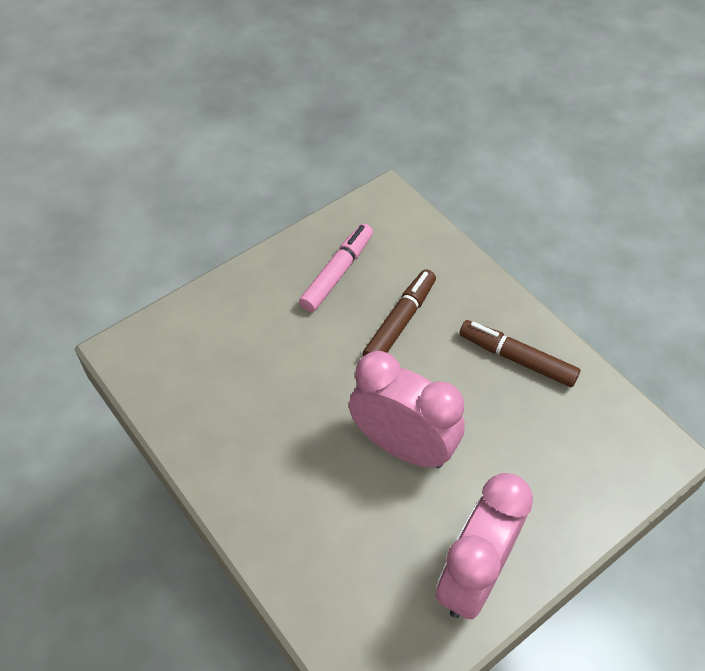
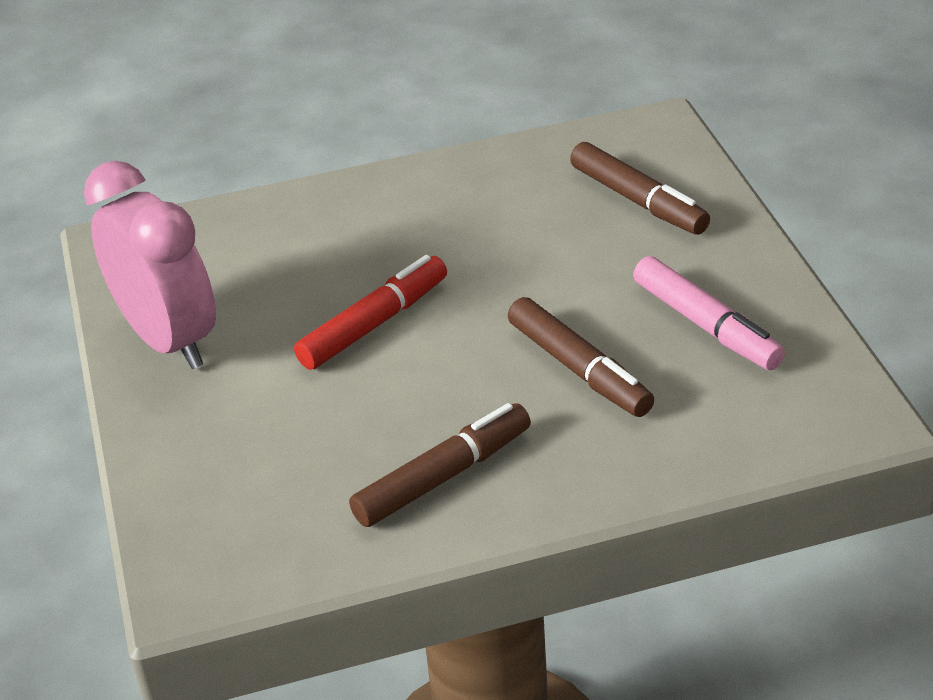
camera: 115 degrees right, 15 degrees down
pink clock [349,351,465,468] -> red marker [294,255,447,370]
none -> brown marker [570,142,710,235]

